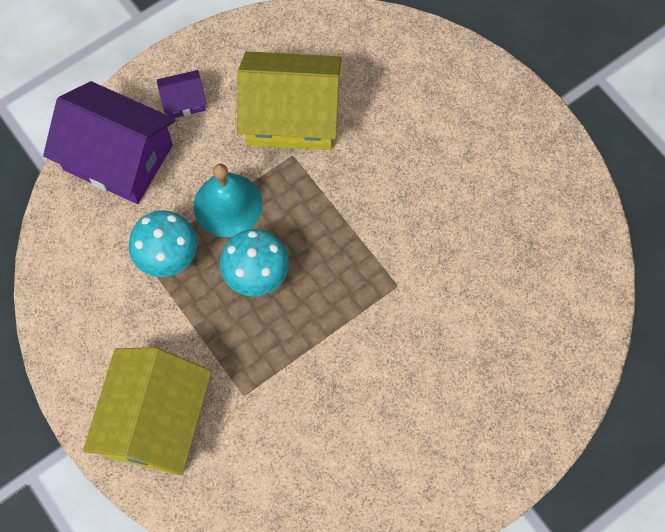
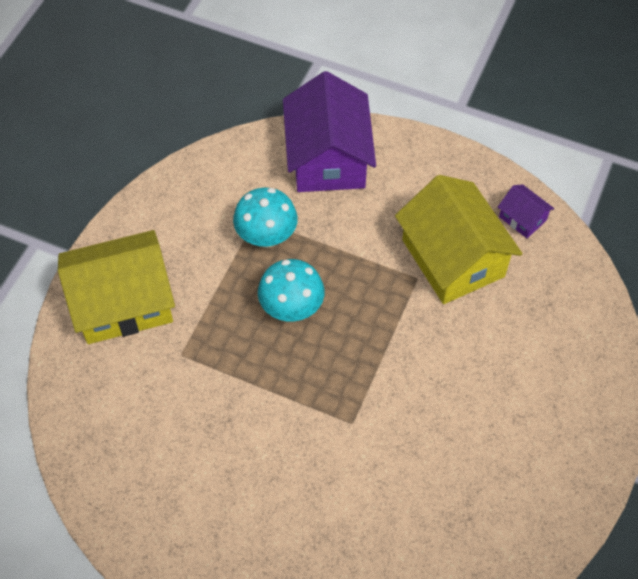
camera: 60 degrees right, 10 degrees down
purple house [157,70,207,118] -> purple house moved to [498,184,555,238]
turquoise bell [193,164,263,237] -> none

